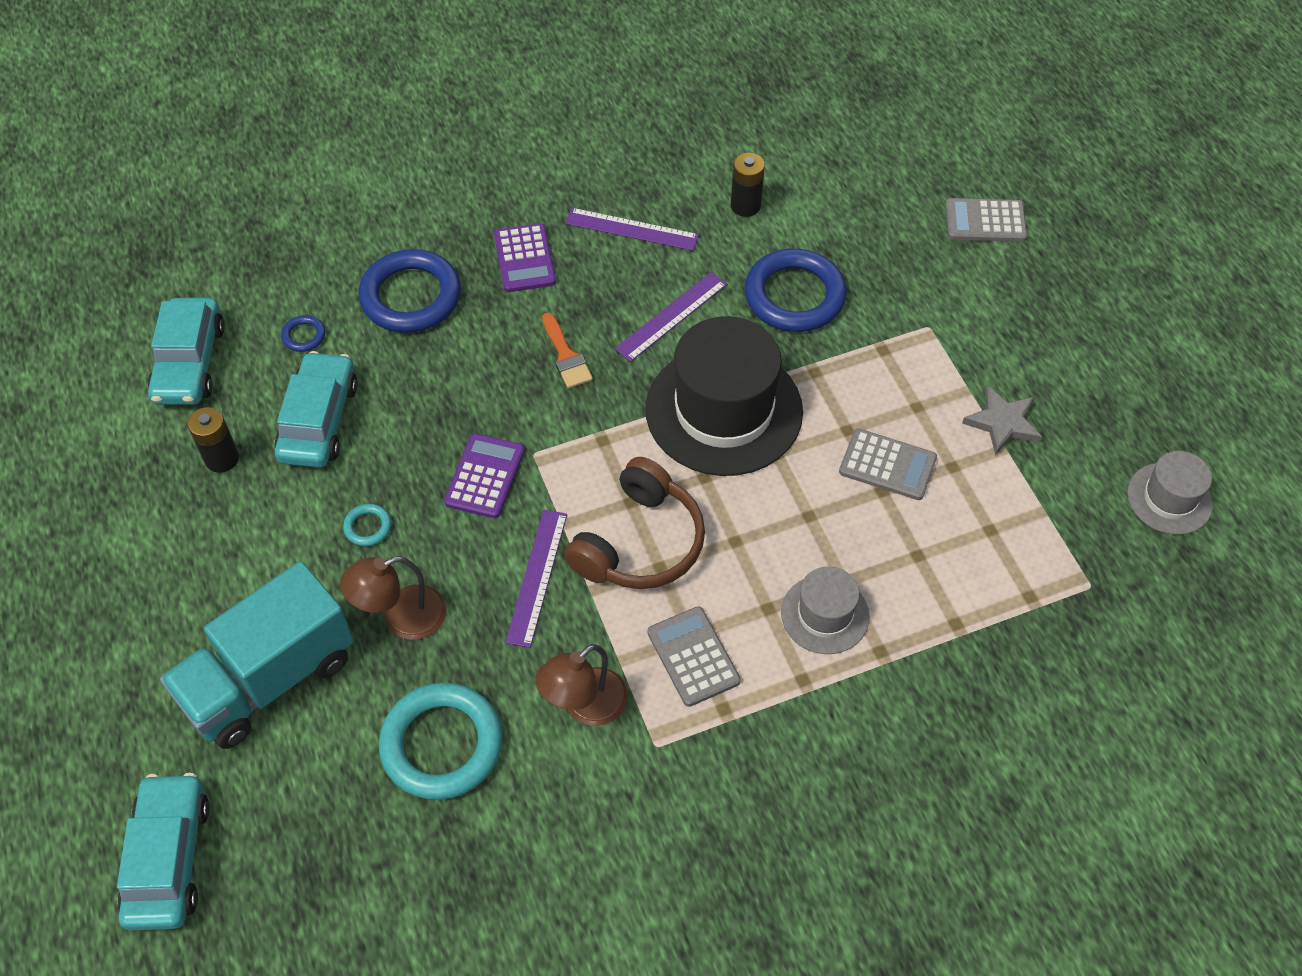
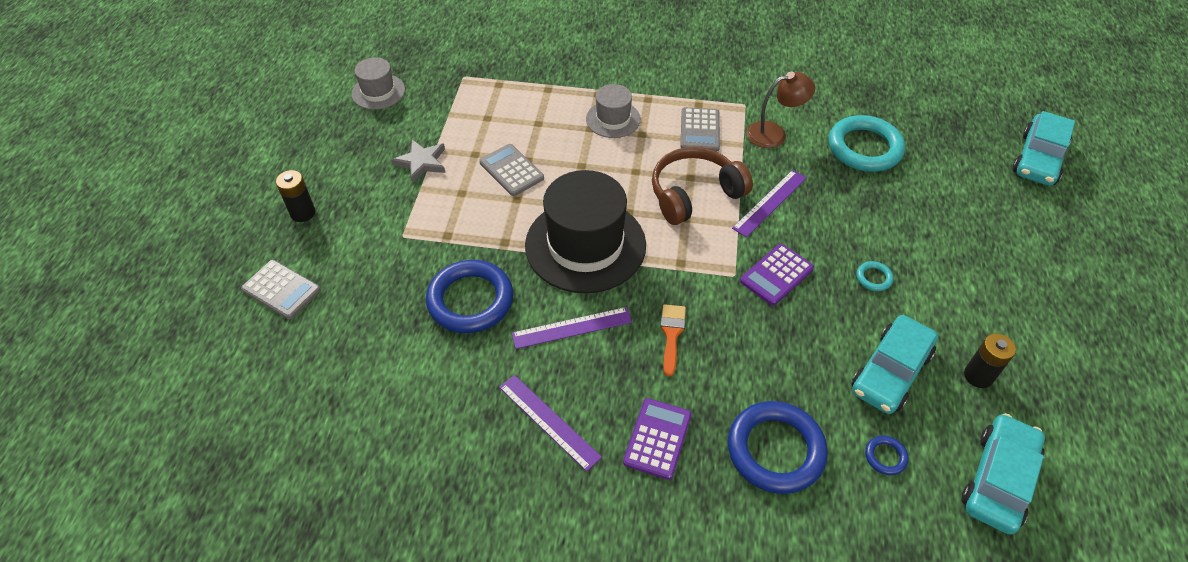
camera: 150 degrees left, 5 degrees down
turquoise truck [160,561,354,749] -> none
brown lamp [340,556,446,640] -> none
black battery [731,153,765,217] -> black battery moved to [276,170,315,222]

